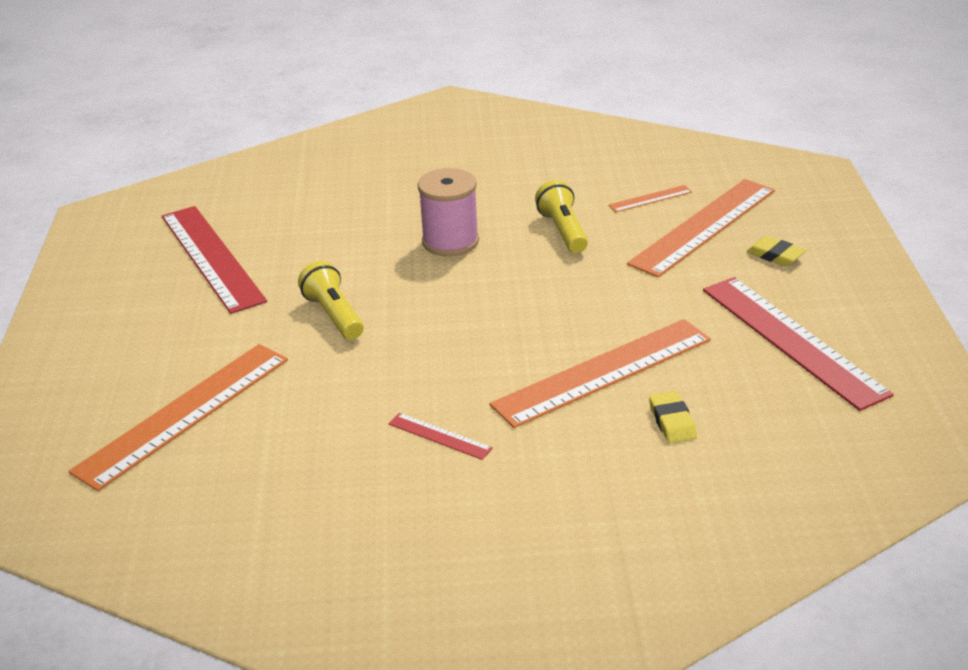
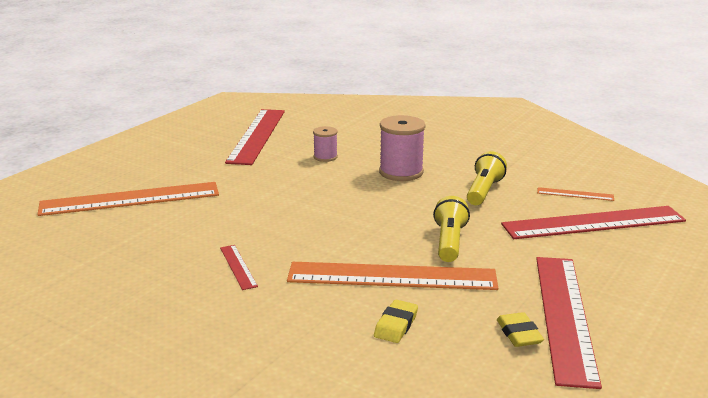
camera: 35 degrees right, 10 degrees down
yellow flashlight [298,261,363,340] -> yellow flashlight moved to [433,196,470,262]
orange ruler [627,179,775,278] -> red ruler [501,206,686,239]
yellow eraser [747,236,806,266] -> yellow eraser moved to [497,312,544,347]
none -> pink spool [313,126,338,162]

